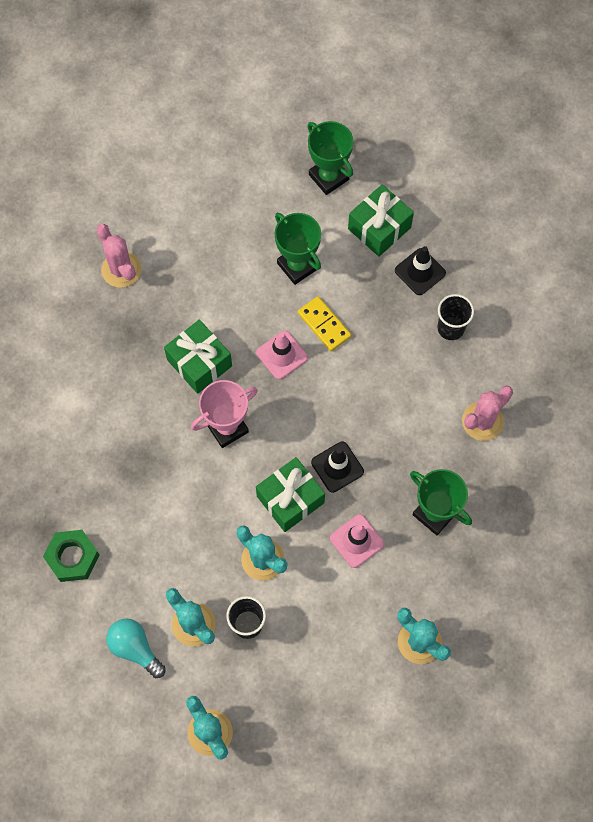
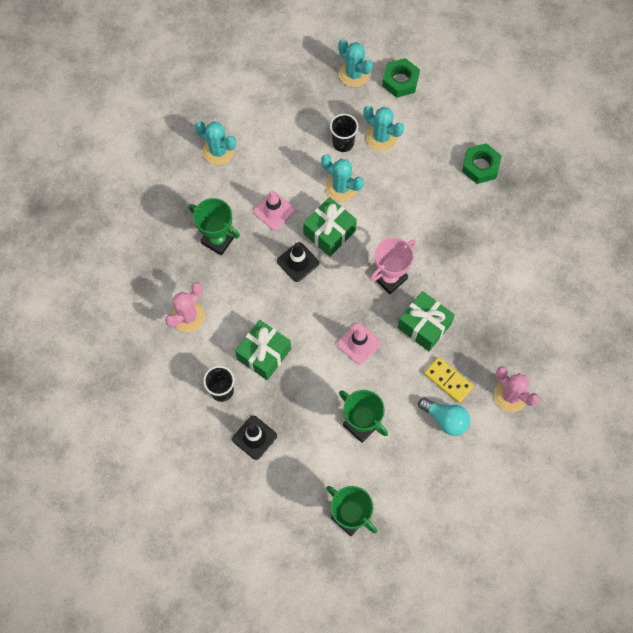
camera: 170 degrees right, 0 degrees up
turquoise light bulb [106,619,166,678] -> turquoise light bulb moved to [418,398,470,436]
yellow domino [298,296,351,351] -> yellow domino moved to [424,357,474,403]
green gift [348,184,414,257] -> green gift moved to [235,320,291,380]
none -> green nut [382,58,420,98]

